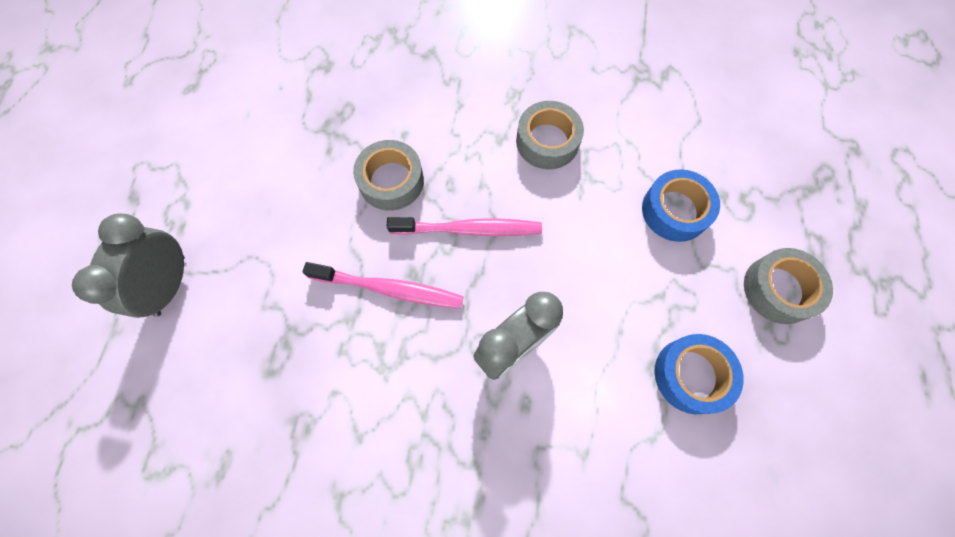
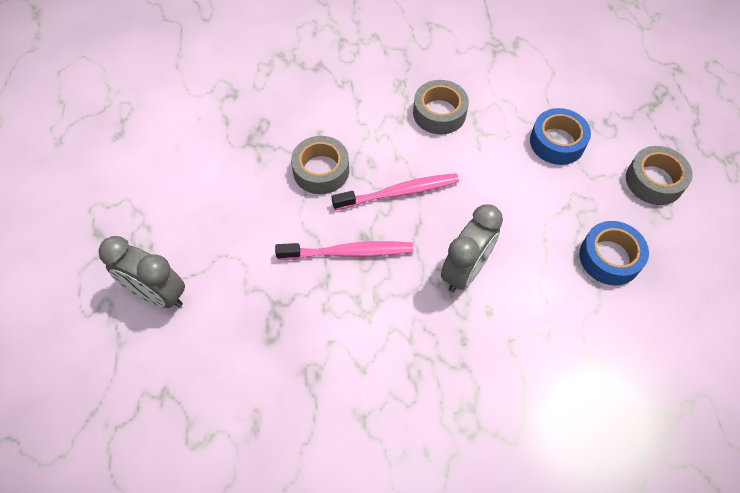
camera: 15 degrees left, 10 degrees down
grey clock [72,214,185,318] -> grey clock turned 60 degrees counterclockwise [98,236,185,308]

